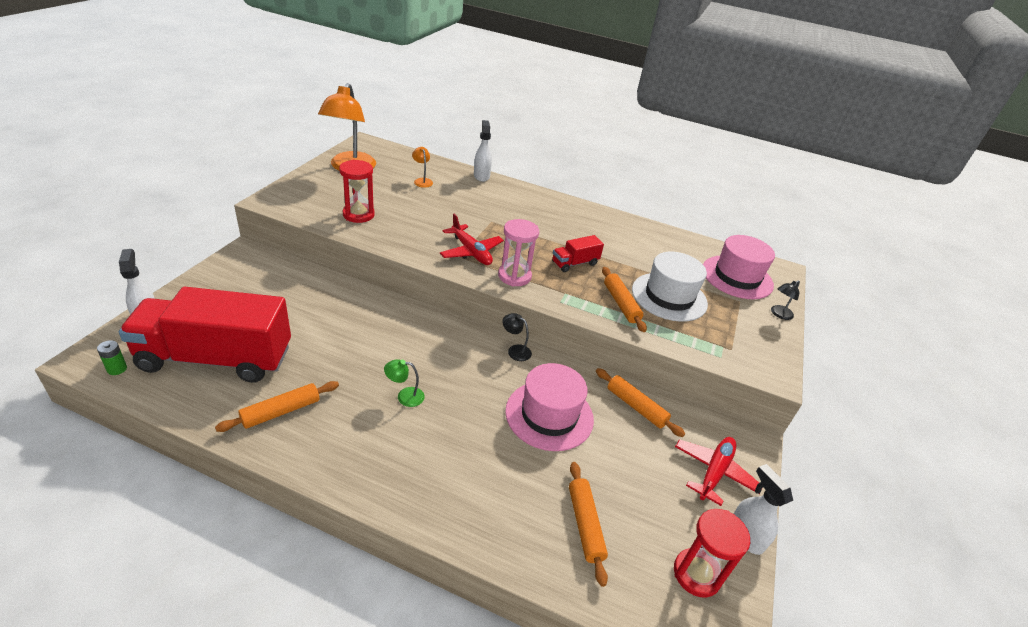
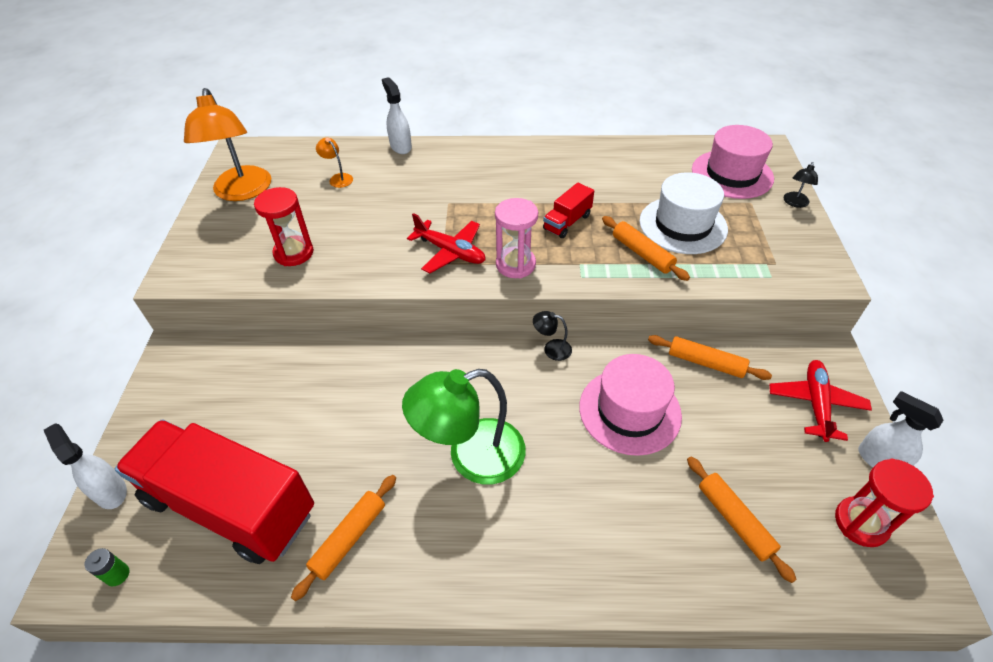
camera: 15 degrees left, 10 degrees up
red truck [119,287,291,383] -> red truck turned 45 degrees clockwise [115,420,314,564]
green lamp [384,359,425,407] -> green lamp [402,369,526,485], size x2.39

